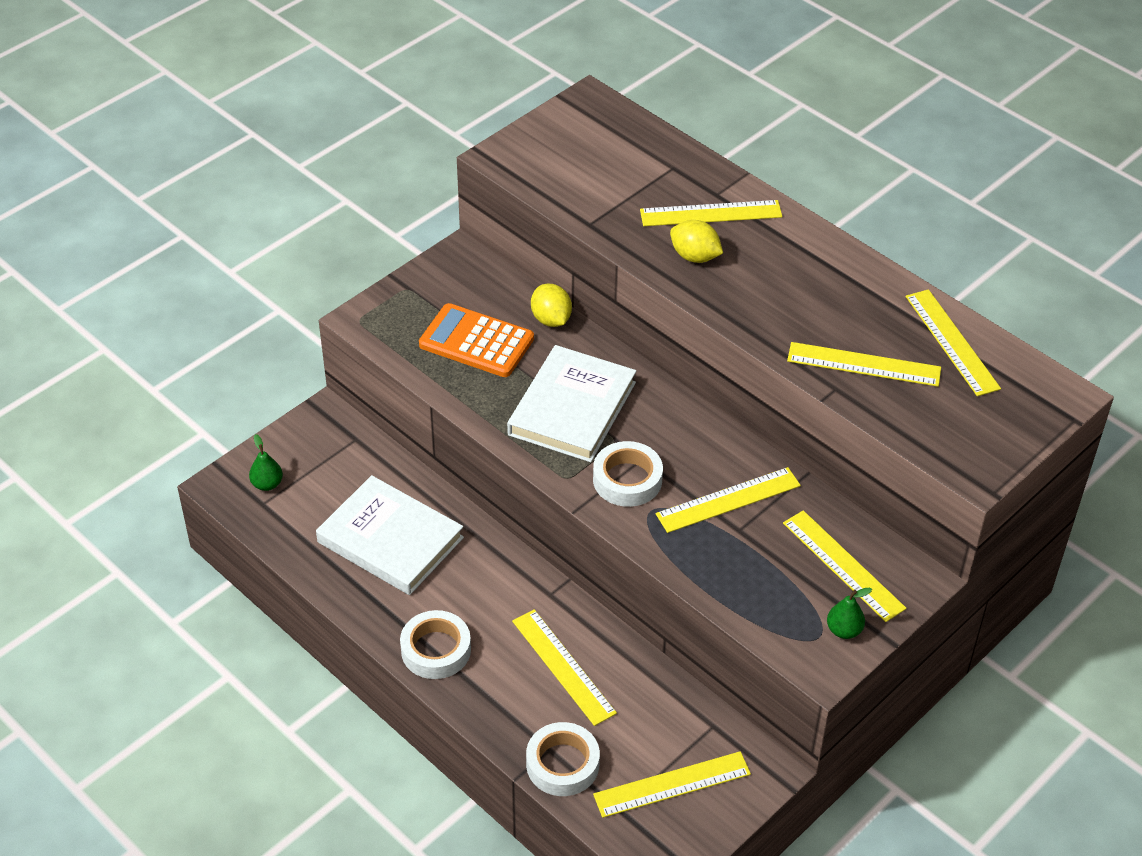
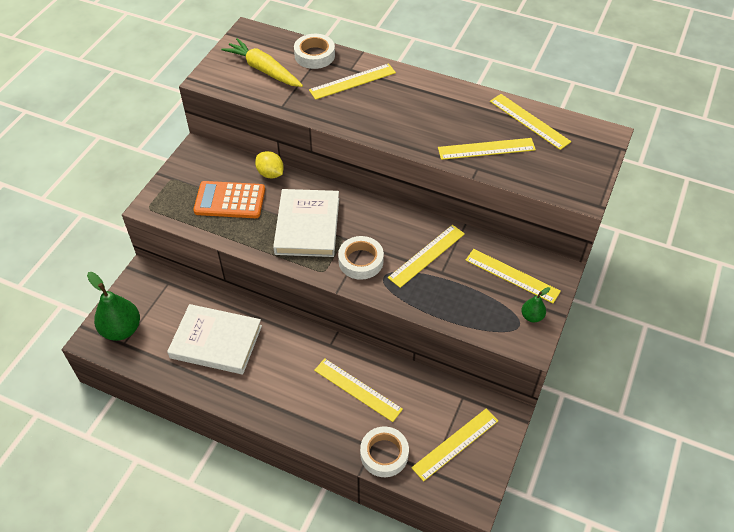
camera: 20 degrees left, 5 degrees up
green pear [249,434,283,491] -> green pear [87,272,140,341], size x1.97
white tape [400,610,471,679] -> white tape moved to [294,34,335,69]
yellow lemon [670,220,723,263] -> none
none -> yellow carrot [221,38,303,87]

